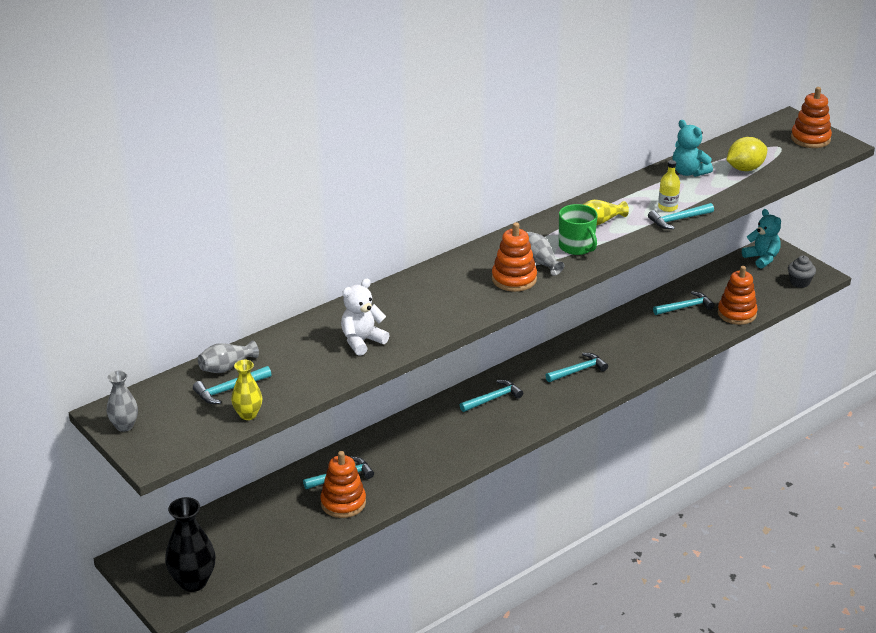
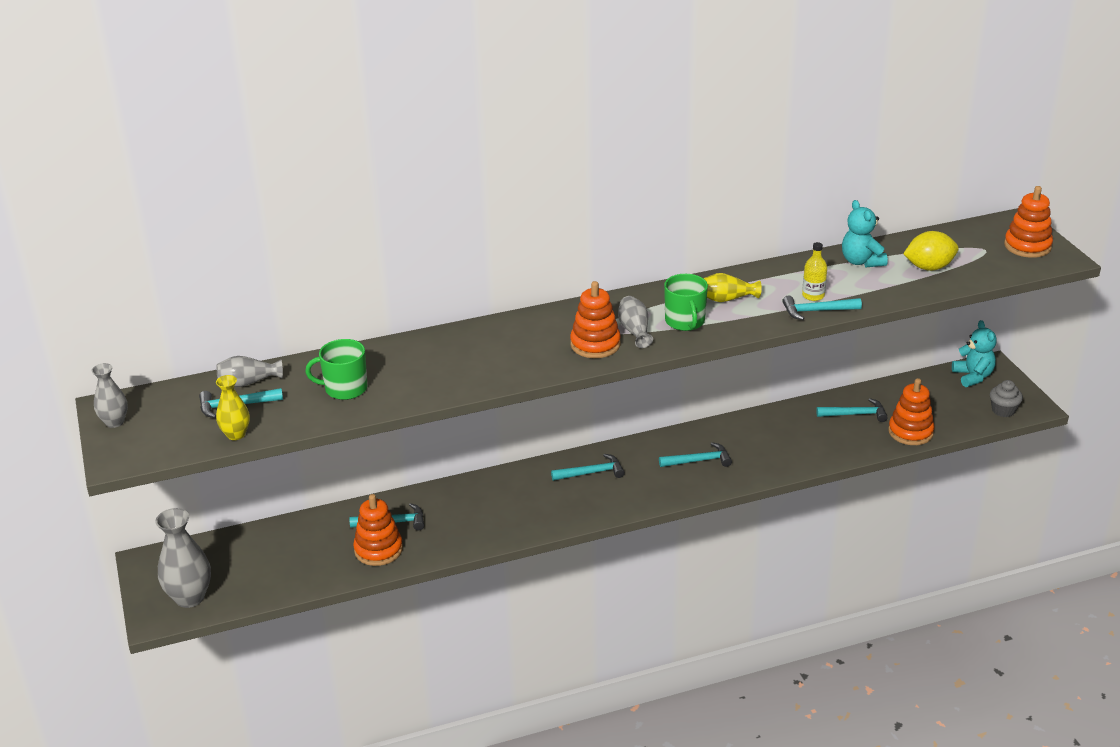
camera: 20 degrees right, 0 degrees up
black vase [165,497,215,592] -> grey vase [155,508,211,608]
white teddy bear [341,279,389,356] -> none
none -> green mug [305,339,368,400]

